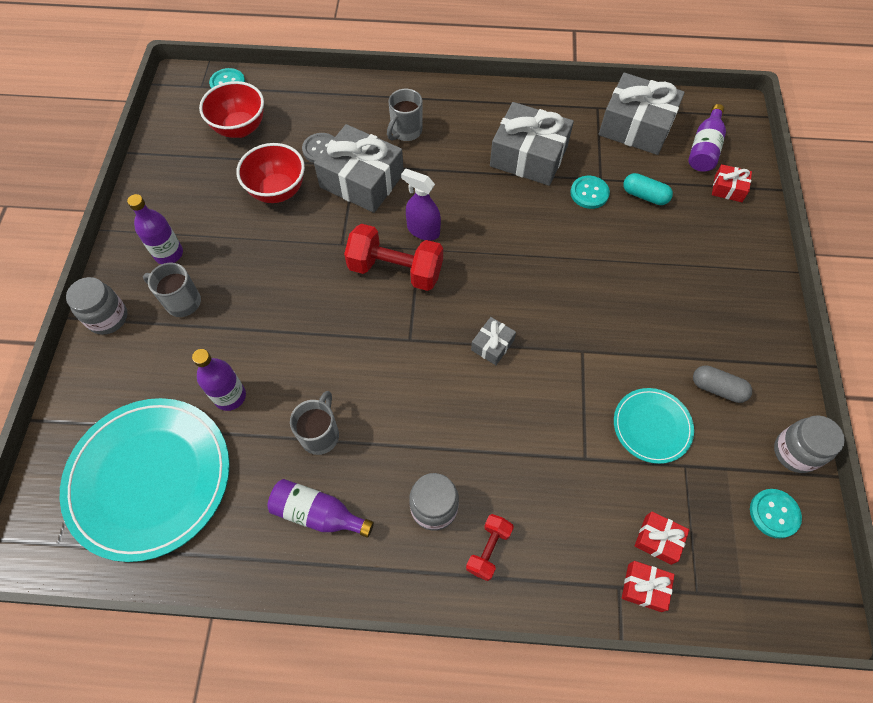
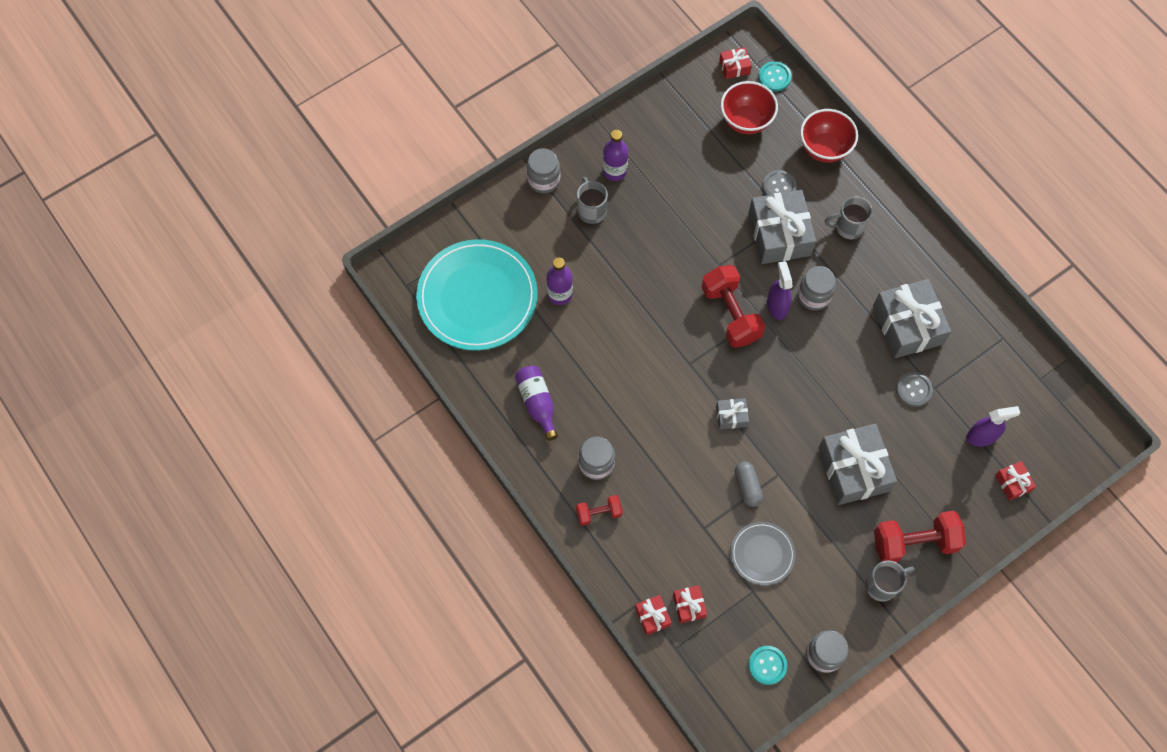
camera: 50 degrees right, 5 degrees up
red bowl [236,143,305,203] -> red bowl moved to [800,109,858,163]
grey mug [290,391,339,455] -> grey mug moved to [865,560,914,602]
turquoise button [570,176,610,209] -> grey button [896,372,933,407]
grey gift [599,73,685,155] -> grey gift moved to [818,424,897,505]
turquoise plate [614,388,694,464] -> grey plate [731,522,796,585]
turquoise capsule [623,173,673,205] -> none
purple bottle [688,104,726,172] -> none
grey capsule [693,365,752,403] -> grey capsule moved to [735,461,763,507]
none -> red gift [719,47,752,79]
none -> grey jar [798,266,836,311]
none -> red dumbbell [874,511,966,562]
none -> purple spray bottle [966,406,1020,447]

